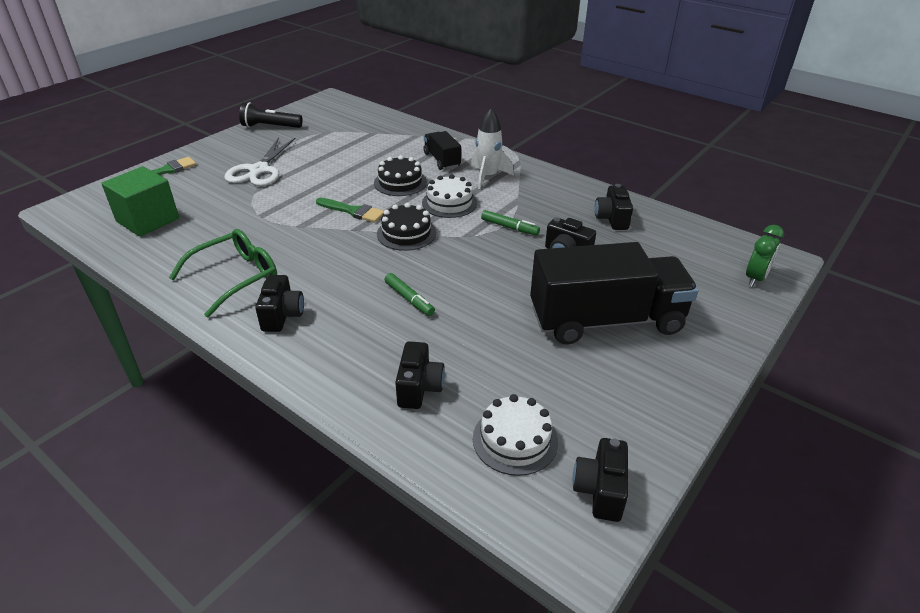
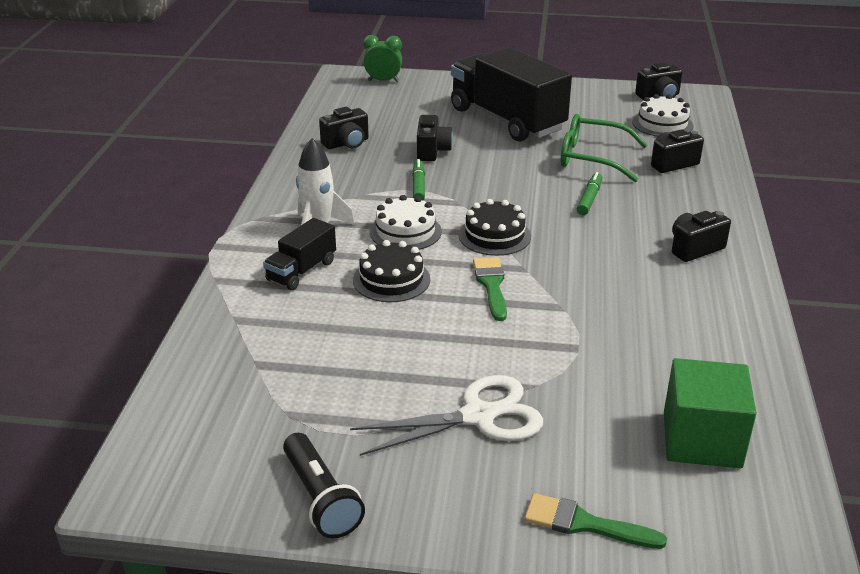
camera: 120 degrees left, 5 degrees down
green glasses [169,229,277,318] -> green glasses moved to [561,114,648,182]

